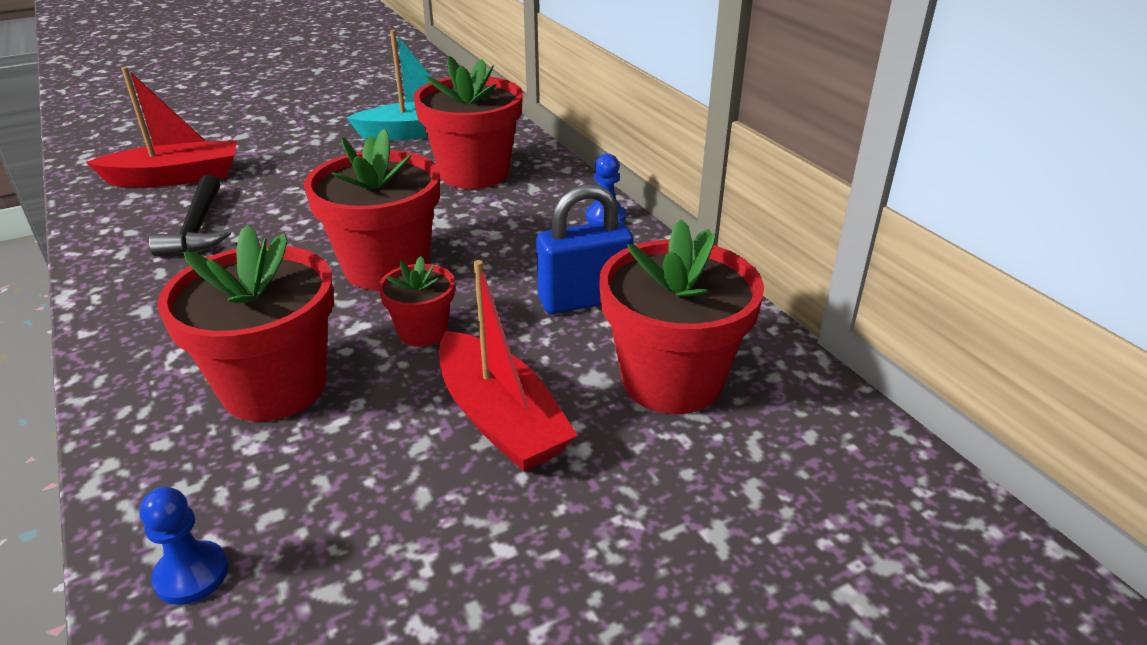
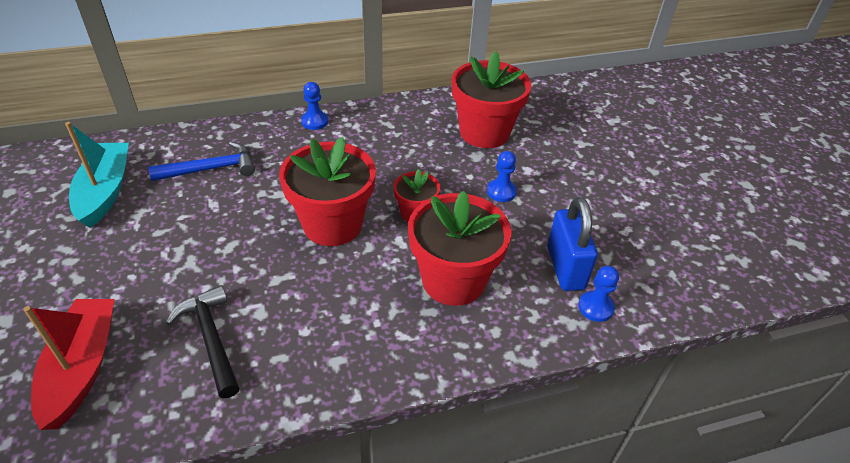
camera: 80 degrees left, 10 degrees up
black hammer [149,175,231,256] -> black hammer turned 120 degrees counterclockwise [166,285,239,398]
red flower pot [413,56,523,189] -> blue hammer [148,142,255,181]
red boat [439,260,578,472] -> blue pawn [487,151,517,202]
blue padlock [536,184,634,314] -> blue padlock moved to [547,197,598,291]

